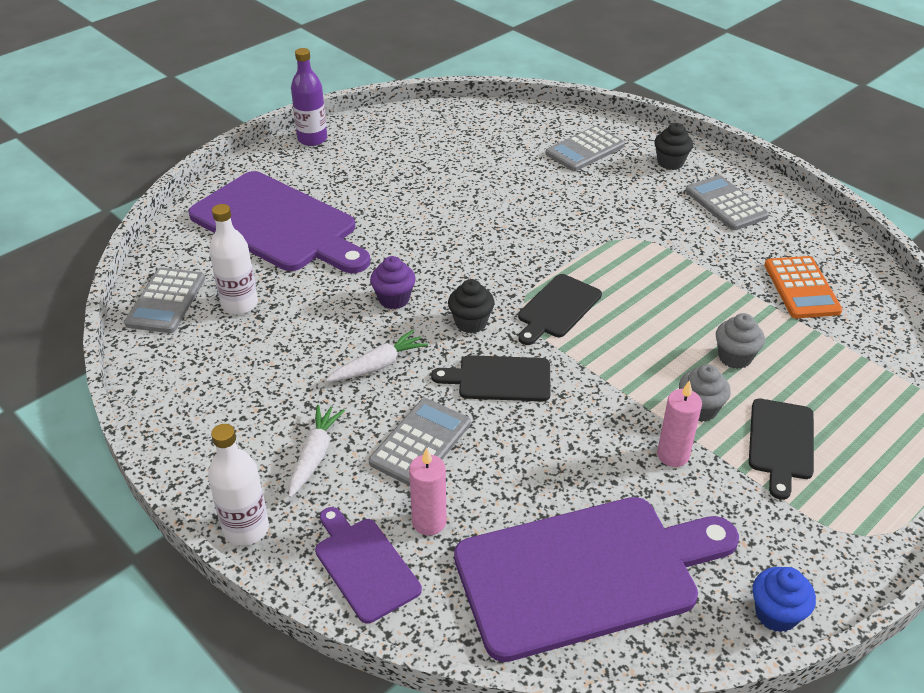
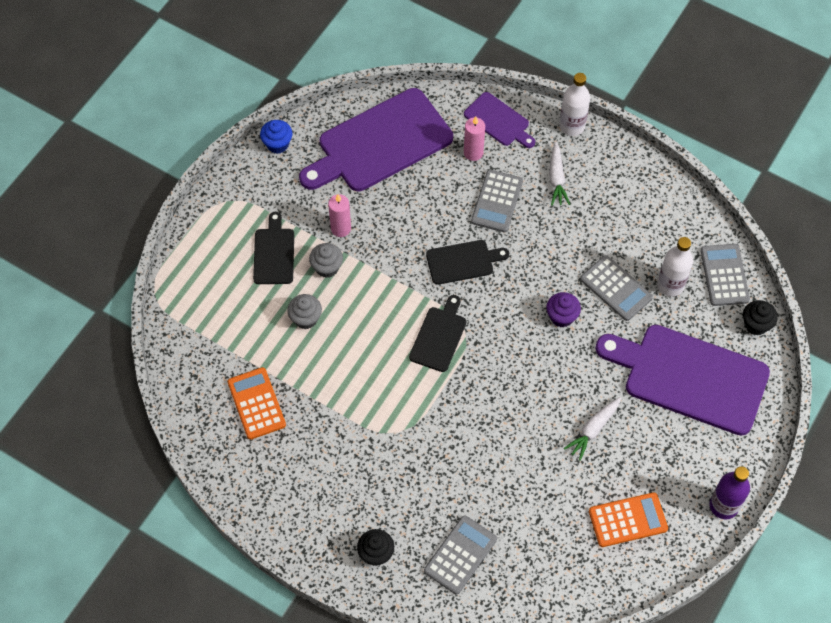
camera: 165 degrees right, 20 degrees up
white carrot [326,330,428,382] -> white carrot moved to [564,397,621,461]
black cupcake [448,279,494,333] -> black cupcake moved to [743,300,778,335]
grey calculator [685,175,769,230] -> grey calculator moved to [580,255,653,321]
none -> orange calculator [589,492,668,547]

